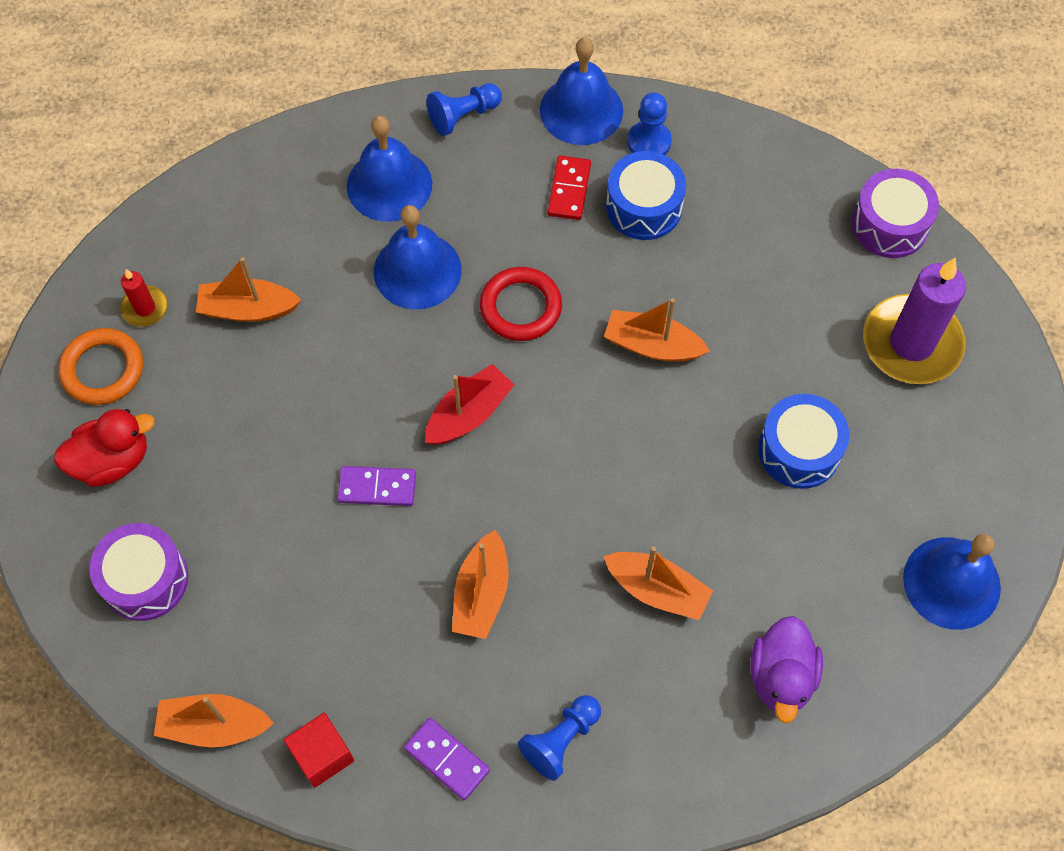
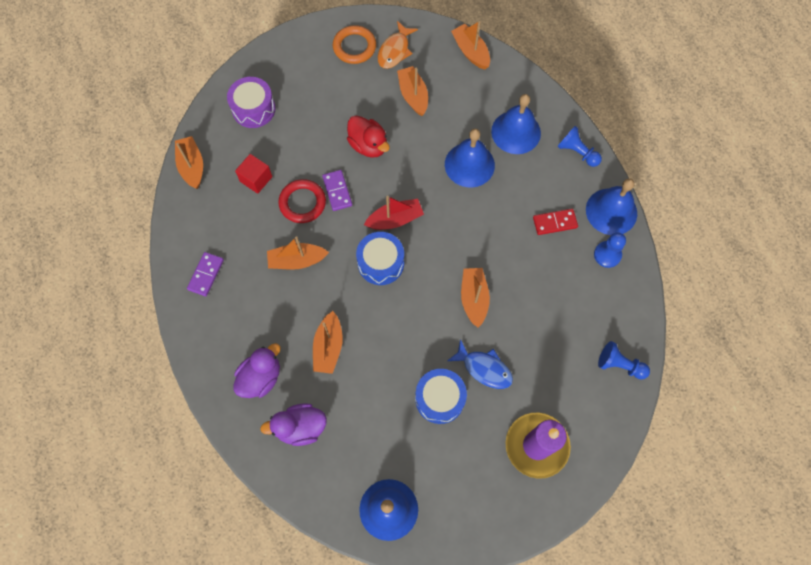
camera: 70 degrees right, 5 degrees up
red duck [54,409,155,487] -> red duck moved to [347,115,390,158]
red candle [120,269,168,327] -> orange fish [378,21,418,69]
red cube [284,713,354,788] -> red cube moved to [235,154,272,194]
red boat [425,364,515,445] -> red boat turned 45 degrees counterclockwise [364,196,424,230]
red ring [480,267,562,341] -> red ring moved to [278,179,326,223]
blue pawn [518,695,601,781] -> blue pawn moved to [598,341,650,379]
blue drum [606,151,686,240] -> blue drum moved to [356,232,404,285]
purple drum [852,169,939,258] -> none
none -> purple duck [233,343,280,398]
none -> blue fish [447,339,513,389]
none -> orange boat [451,21,490,70]

